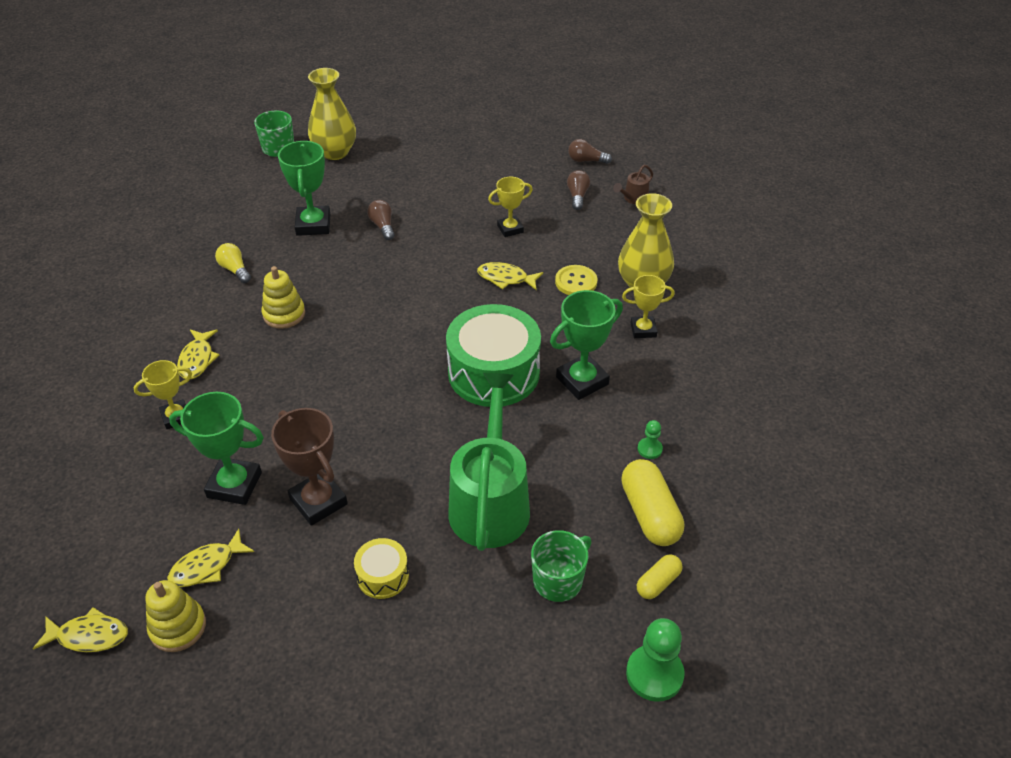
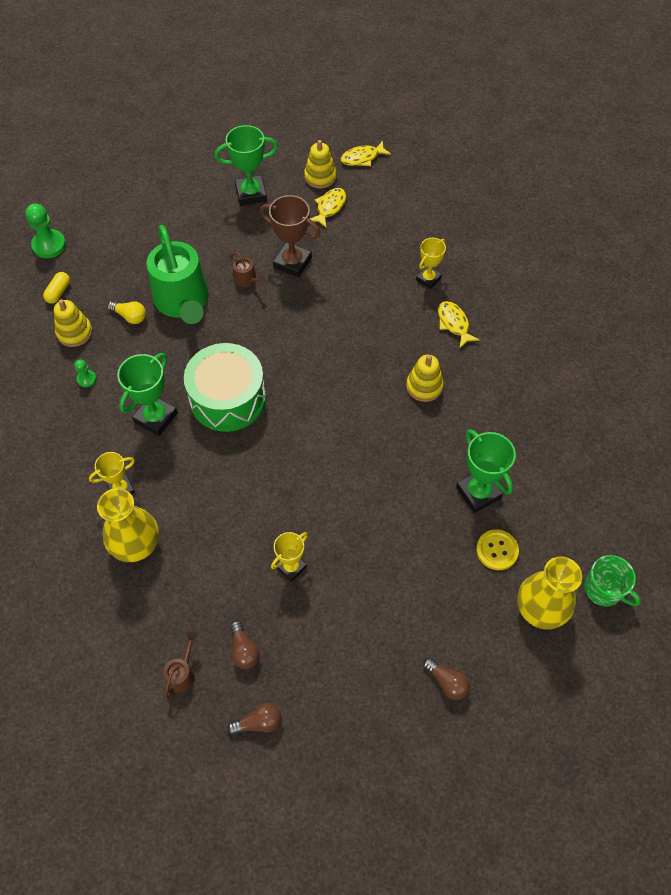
camera: 155 degrees right, 15 degrees up
green trophy [169,392,264,505] -> green trophy moved to [214,125,278,206]
yellow light bulb [215,243,251,283] -> yellow light bulb moved to [108,301,146,324]
yellow drum [354,538,409,599] -> none
brown light bulb [367,200,394,240] -> brown light bulb moved to [423,657,470,700]
yellow fish [477,262,543,290] -> none
green mug [531,530,592,602] -> none
yellow button [555,265,598,295] -> yellow button moved to [476,529,519,570]
yellow capsule [621,459,684,546] -> yellow stacking toy [54,299,92,347]
none -> brown watering can [230,252,266,287]

